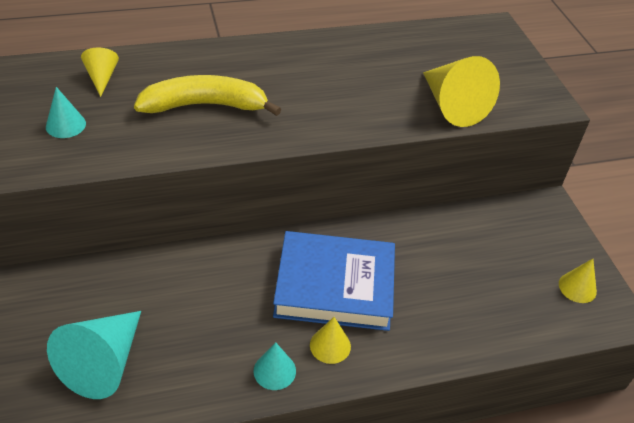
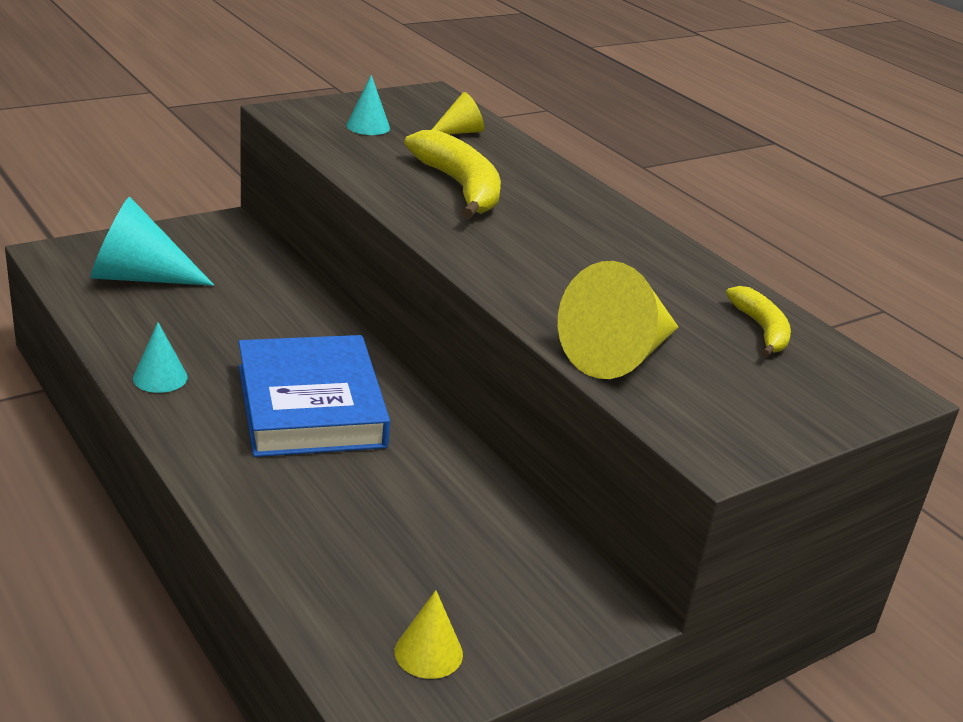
camera: 70 degrees right, 15 degrees down
yellow cone [310,317,351,364] -> none
none -> yellow banana [726,286,791,357]

